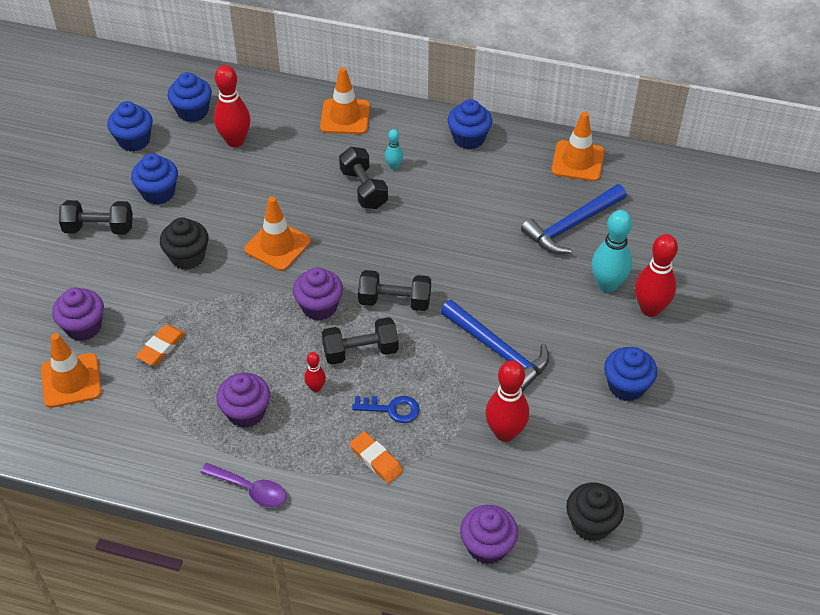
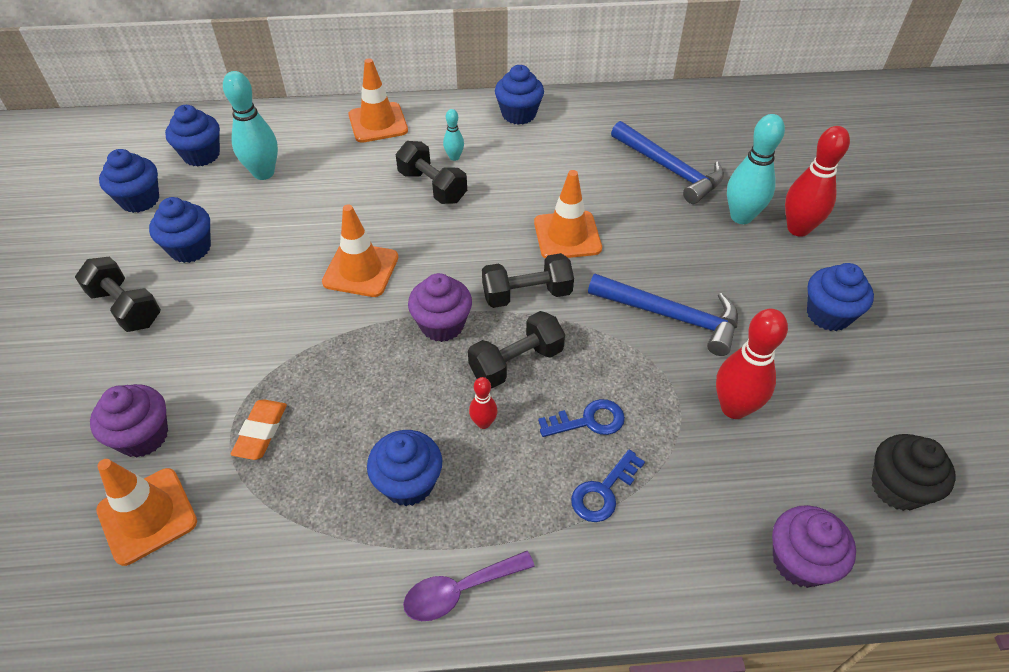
camera: 20 degrees left, 0 degrees up
black dumbbell [59,200,133,235] -> black dumbbell turned 60 degrees clockwise [75,257,161,332]
black cupcake [160,217,209,270] -> none
purple spoon [200,463,287,508] -> purple spoon turned 150 degrees clockwise [403,551,535,621]
red bowling pin [214,65,250,147] -> turquoise bowling pin [223,71,278,180]
purple cupcake [216,373,270,428] -> blue cupcake [367,430,442,506]
orange eraser [350,432,403,484] -> blue key [571,450,645,522]
blue hammer [521,184,627,254] -> blue hammer turned 75 degrees counterclockwise [611,121,724,204]
orange traffic cone [551,112,604,181] -> orange traffic cone moved to [534,170,602,258]

